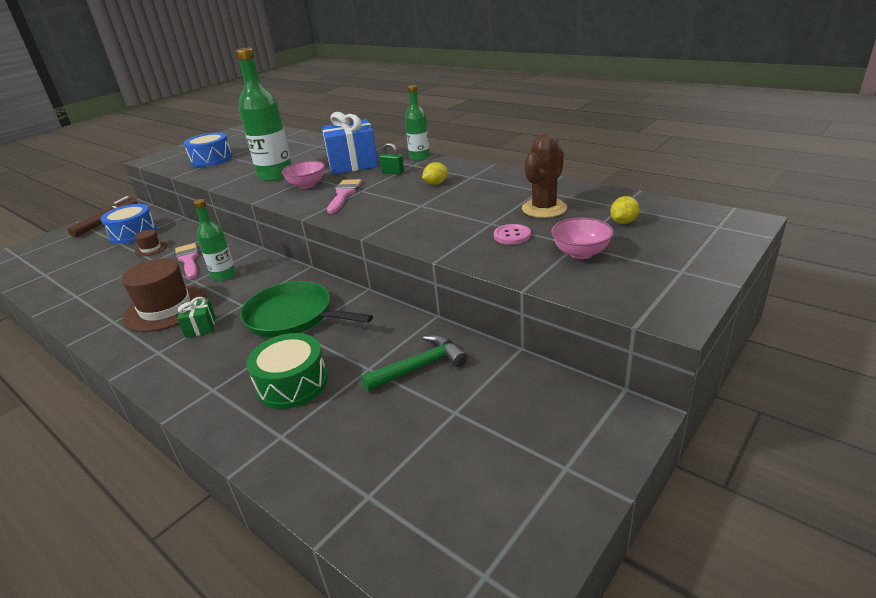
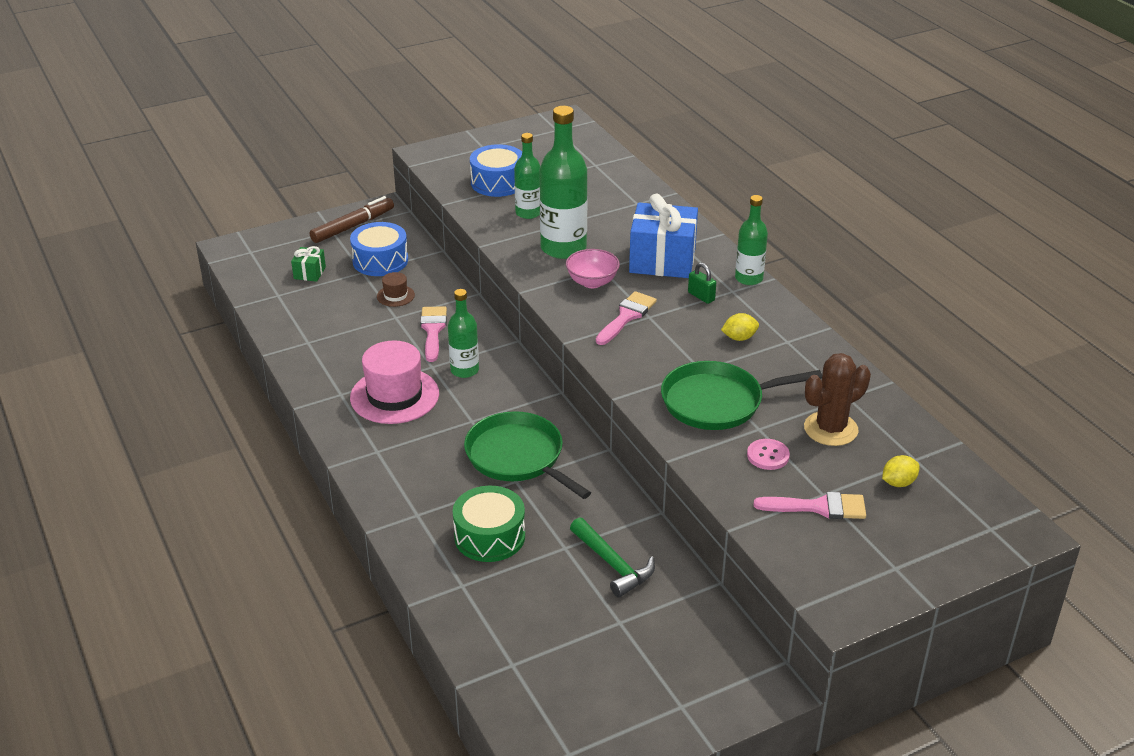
camera: 20 degrees right, 5 degrees up
brown hat [122,258,207,332] -> pink hat [350,341,439,424]
green gift [177,297,216,338] -> green gift moved to [291,246,326,282]
green hammer [361,335,468,392] -> green hammer turned 60 degrees clockwise [570,517,655,598]
pink bowl [551,218,614,259] -> pink brush [754,492,866,519]
none -> green bottle [514,133,541,219]
none -> green pan [661,361,822,430]

